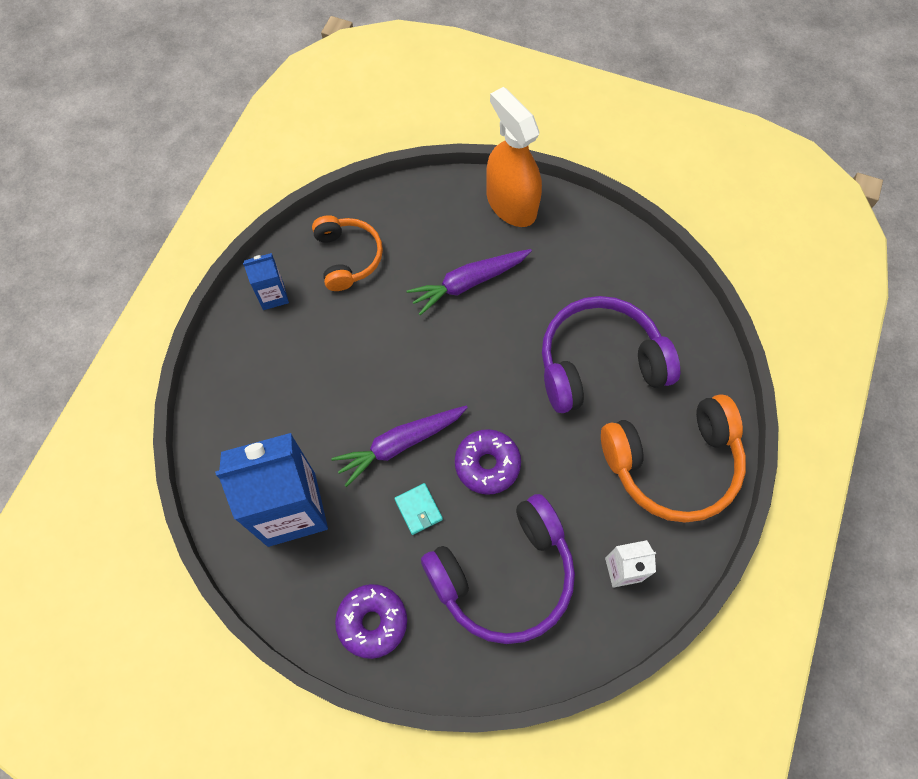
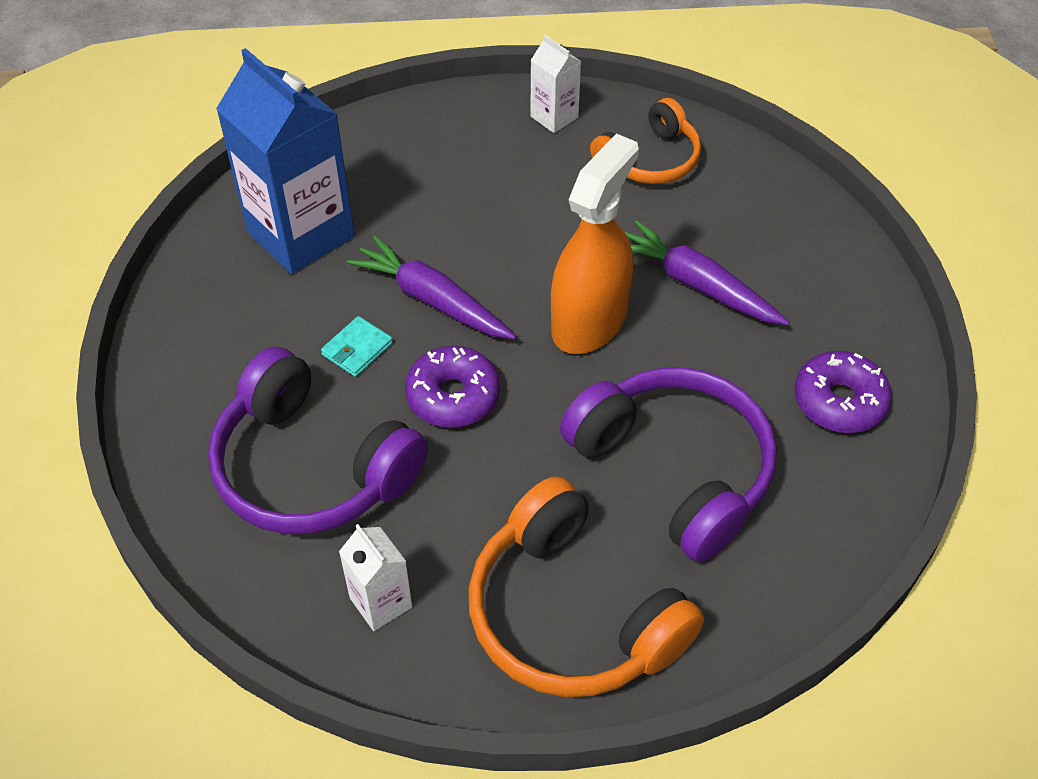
camera: 65 degrees right, 15 degrees down
blue carton [243,253,289,310] -> white carton [530,35,581,133]
purple donut [335,584,407,659] -> purple donut moved to [794,351,892,433]
orange spray bottle [486,87,542,227] -> orange spray bottle moved to [551,134,639,354]

